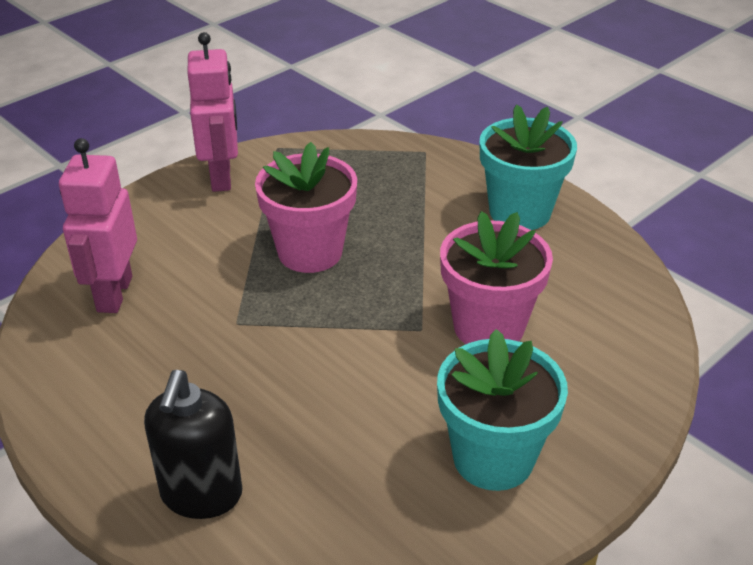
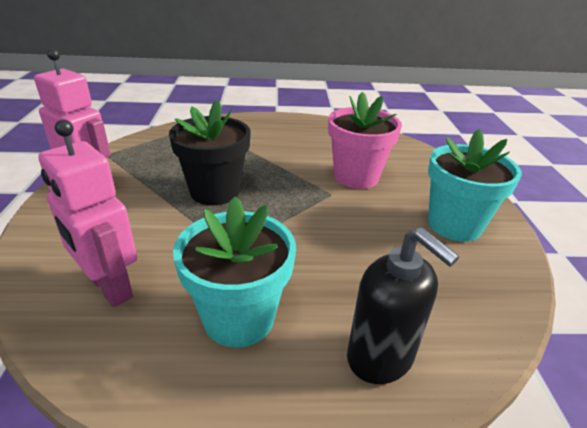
camera: 50 degrees left, 5 degrees down
pink flower pot [255,142,357,273] -> black flower pot [169,100,251,205]
turquoise flower pot [480,105,577,230] -> turquoise flower pot moved to [173,196,296,348]

